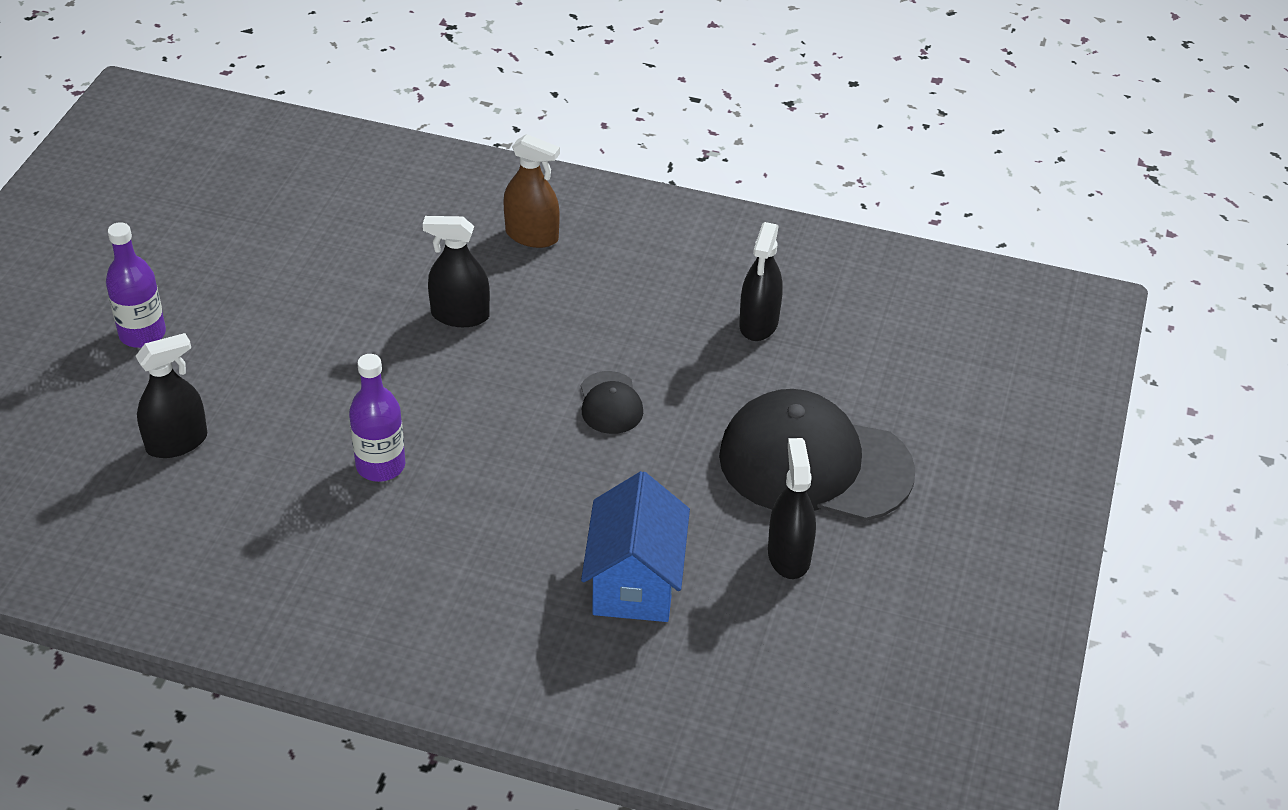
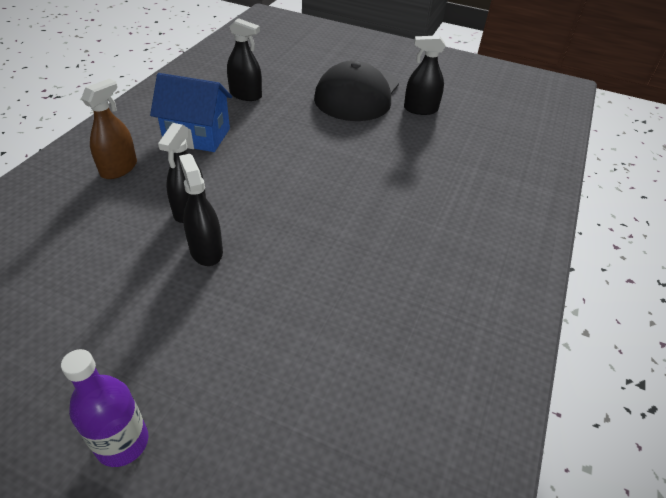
camera: 85 degrees left, 0 degrees up
black spray bottle [136,333,207,458] -> black spray bottle moved to [179,154,223,266]
purple bottle [349,354,405,482] -> none
black cap [581,371,643,434] -> none
blue house [581,471,690,622] -> blue house moved to [150,73,232,152]

